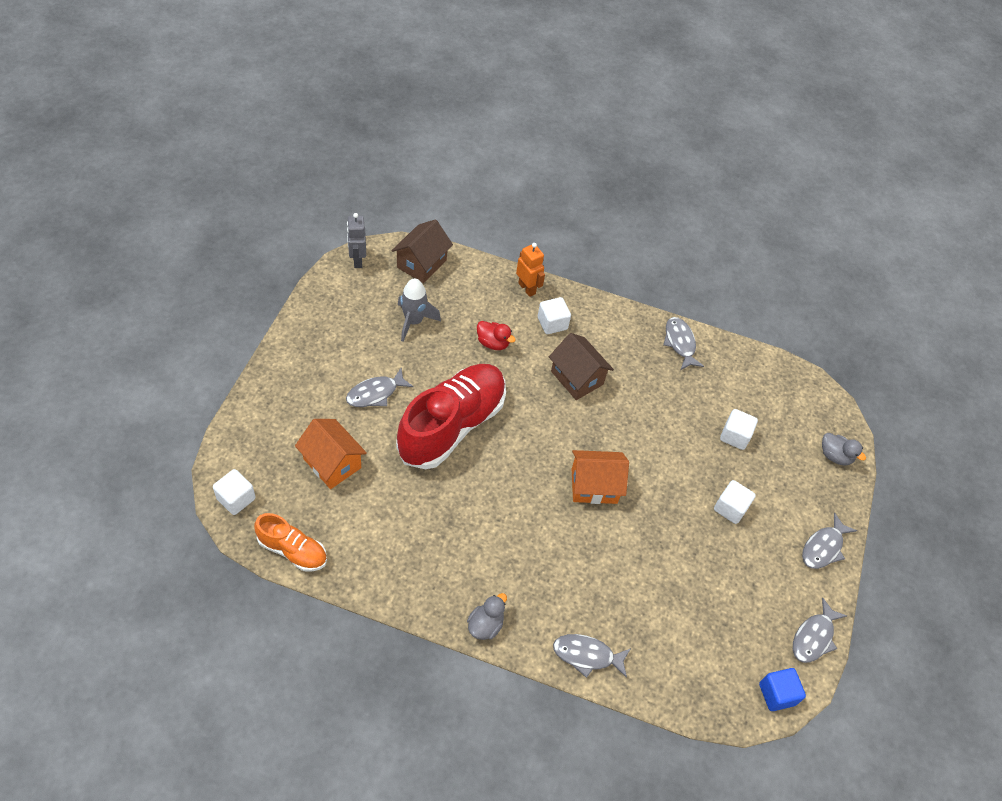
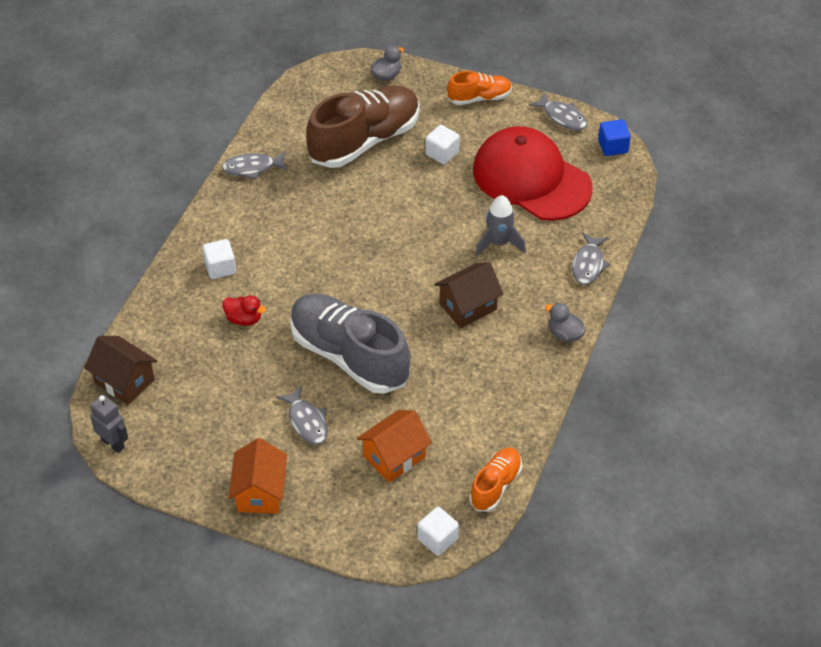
camera: 80 degrees left, 5 degrees down
grey robot [347,213,366,268] -> grey robot turned 135 degrees counterclockwise [90,395,128,453]
red shoe [396,364,506,469] -> grey shoe [290,293,411,394]
grey rocket [398,279,441,342] -> grey rocket moved to [475,195,526,256]
red duck [477,321,516,350] -> red duck turned 75 degrees clockwise [222,295,266,326]
orange robot [516,243,545,297] -> none
brown house [549,333,614,400] -> brown house moved to [434,262,504,328]
orange house [572,450,629,504] -> orange house moved to [229,438,287,514]
white cube [720,409,758,450] -> brown shoe [306,85,420,168]
grey fish [802,513,857,569] -> orange shoe [447,71,512,105]
none -> red cap [473,126,593,221]

